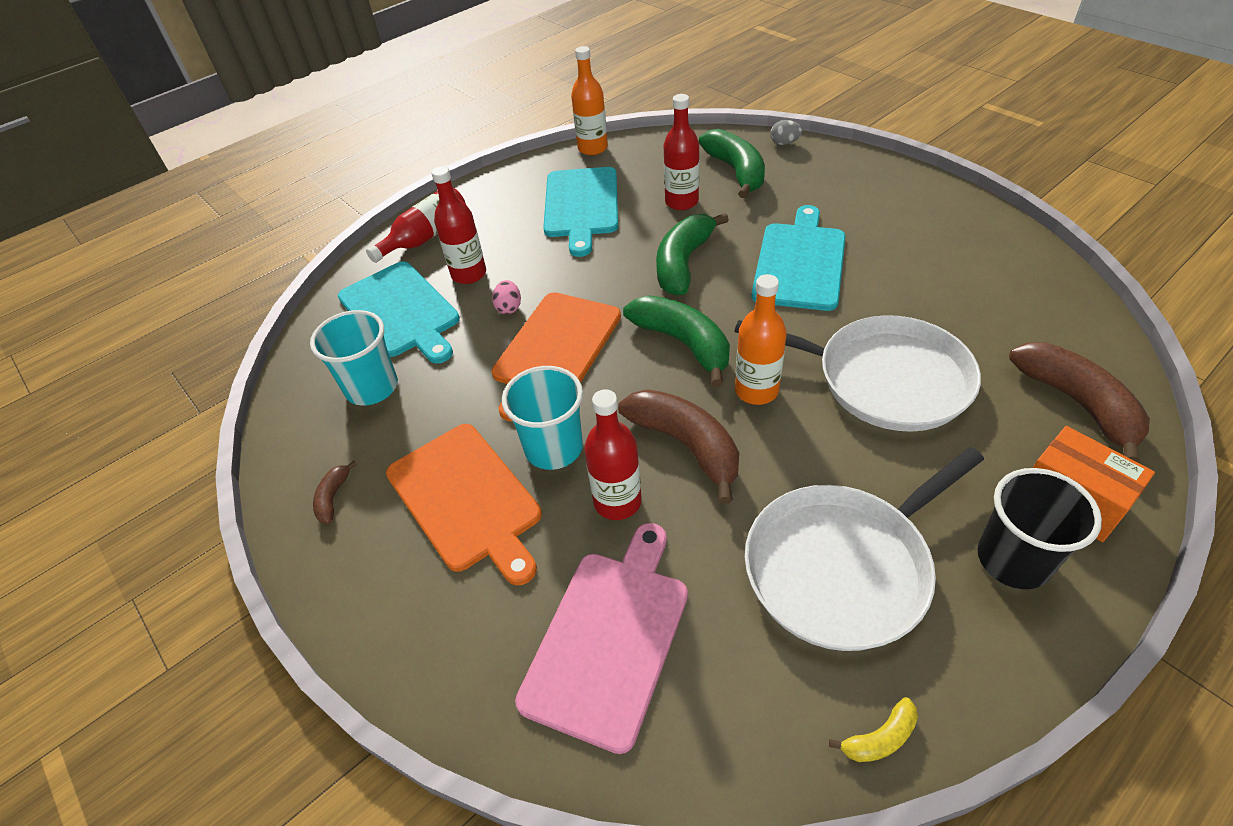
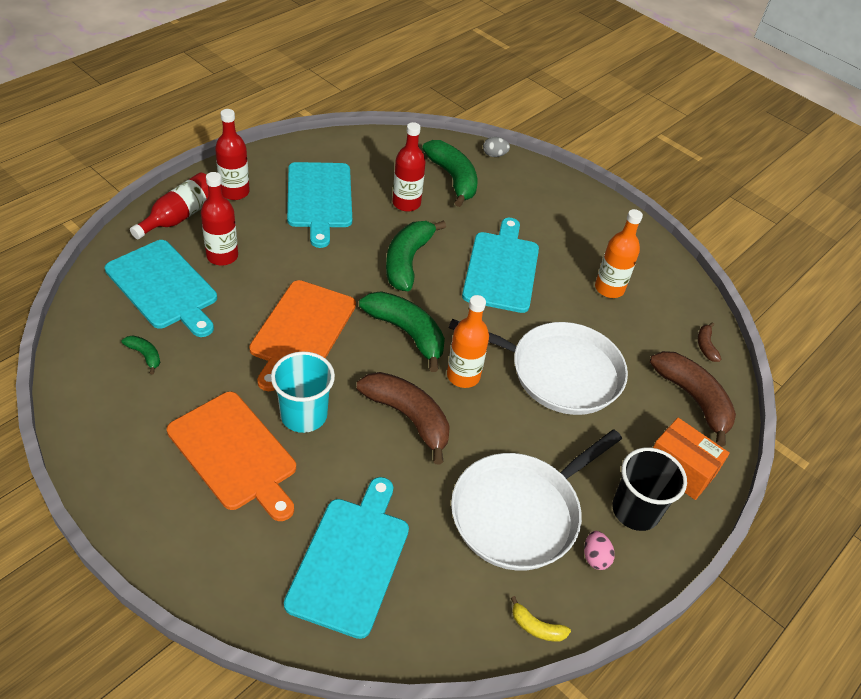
camera: 15 degrees left, 0 degrees up
turquoise cup [310,310,398,406] -> green banana [122,335,160,374]
brown banana [313,461,357,524] -> brown banana moved to [698,322,721,362]
pink egg [492,280,521,314] -> pink egg moved to [584,531,615,570]
pink cutting board [515,523,688,754] -> turquoise cutting board [284,477,409,639]
orange bottle [571,46,608,155] -> orange bottle moved to [595,209,643,298]
red bottle [584,389,642,520] -> red bottle moved to [215,109,250,200]
yellow banana [829,697,918,762] -> yellow banana turned 60 degrees clockwise [511,596,571,642]

